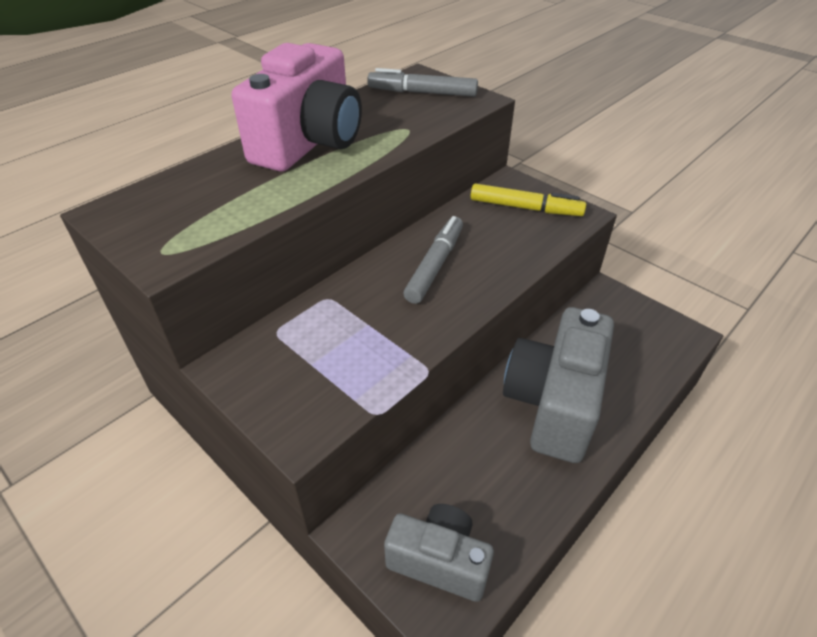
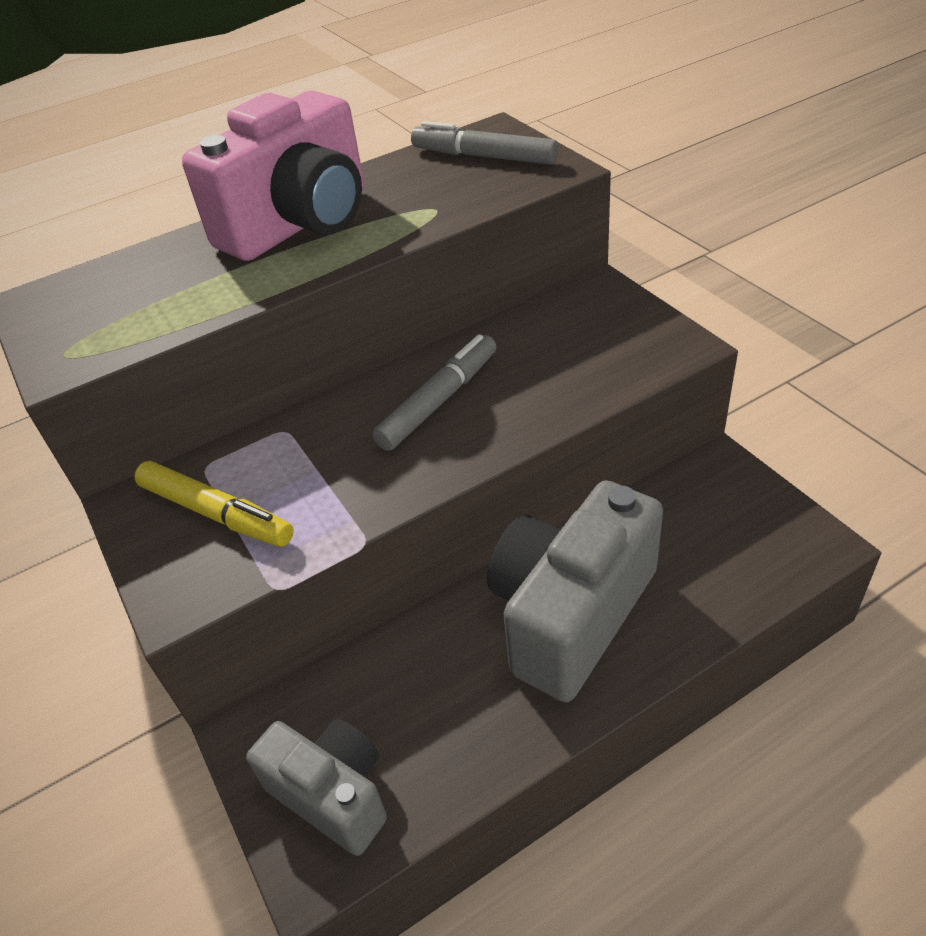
camera: 20 degrees right, 0 degrees up
yellow marker [471,183,586,216] -> yellow marker moved to [134,461,294,547]

